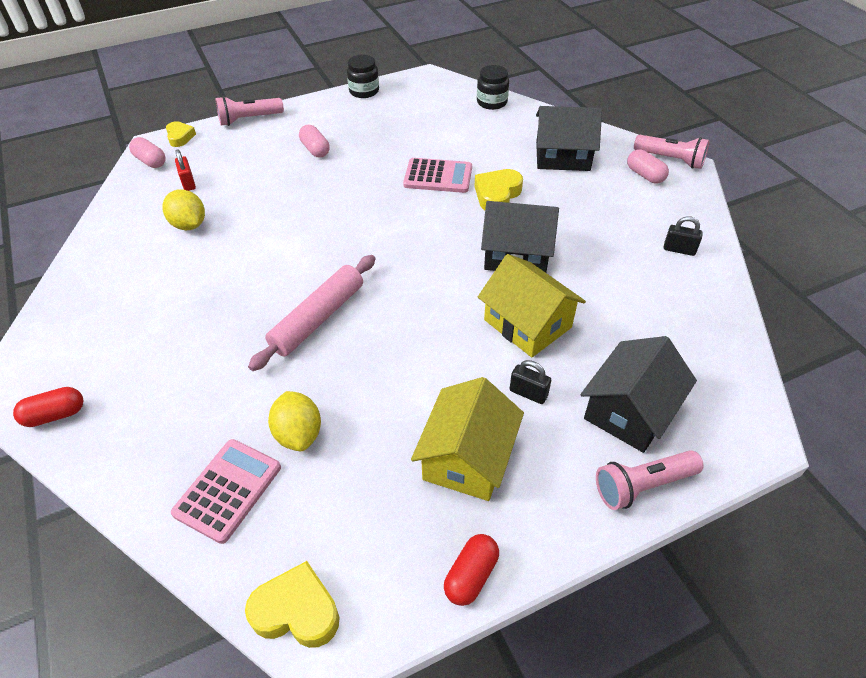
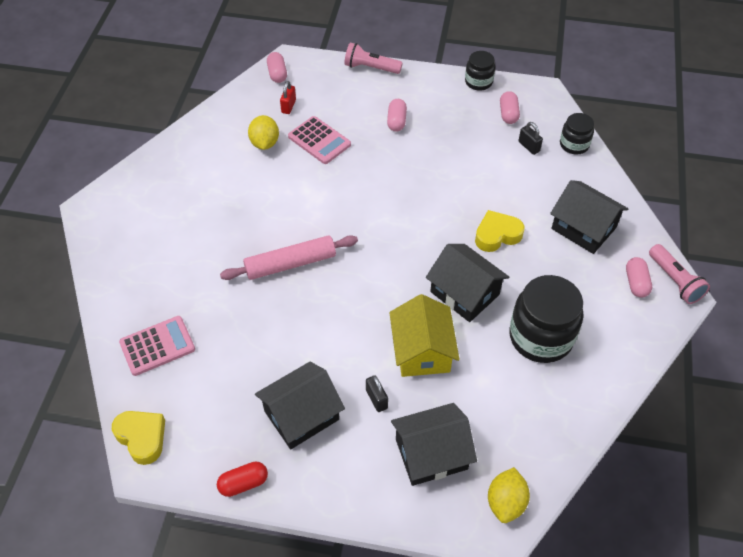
camera: 35 degrees right, 5 degrees up
red capsule [13,387,83,427] -> none
yellow heart [166,121,196,147] -> none
yellow lemon [268,391,321,451] -> yellow lemon moved to [488,467,530,523]
pink calculator [403,158,472,193] -> pink calculator moved to [288,116,351,164]
yellow house [411,377,524,501] -> black house [255,362,345,449]
pink flashlight [596,450,704,510] -> none
black padlock [664,216,703,256] -> black padlock moved to [518,122,543,155]
none -> pink capsule [500,91,520,124]
none -> black jar [509,275,583,363]

